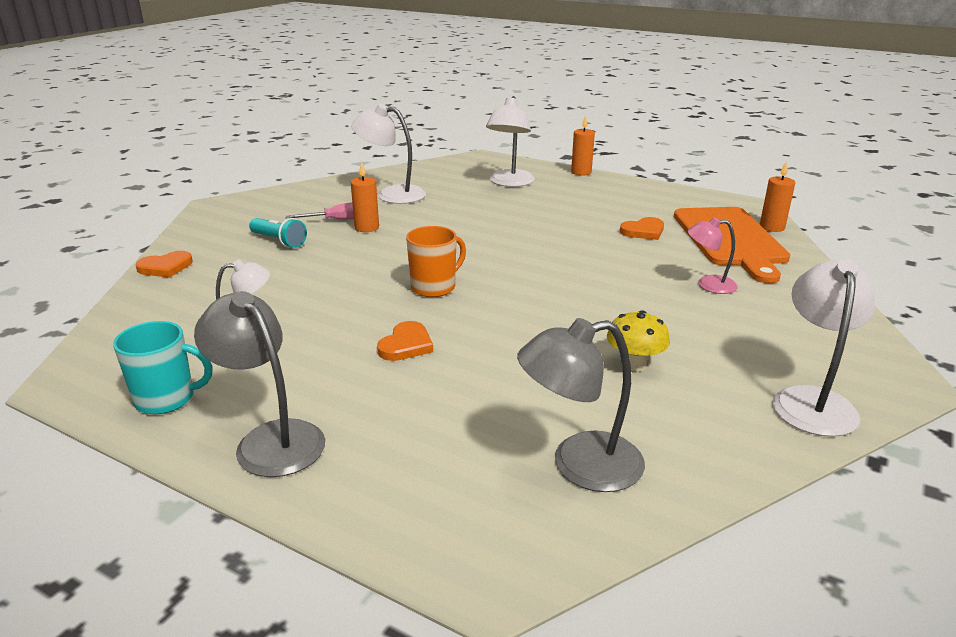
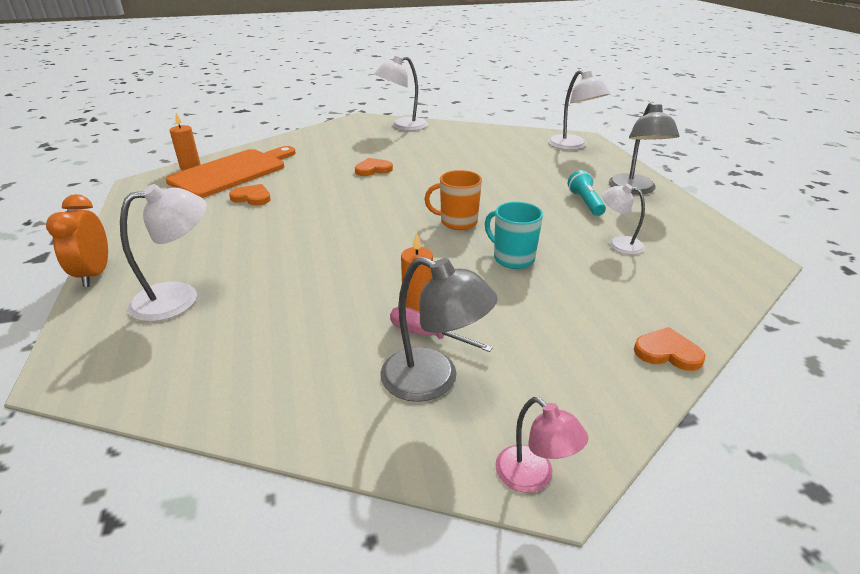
camera: 135 degrees left, 5 degrees up
turquoise mug [113,321,213,414] -> turquoise mug moved to [485,202,543,269]
turquoise flashlight [249,218,307,248] -> turquoise flashlight moved to [568,170,606,216]
white lamp [351,104,426,204] -> white lamp moved to [548,70,610,150]
orange heart [377,321,433,361] -> orange heart moved to [355,158,393,176]
grey lamp [517,318,645,492] -> grey lamp moved to [380,256,498,402]
orange candle [571,115,595,176] -> orange clock [46,194,108,287]
yellow mushroom [607,310,670,372] -> none
pink lamp [687,217,738,294] -> pink lamp moved to [495,397,588,493]

